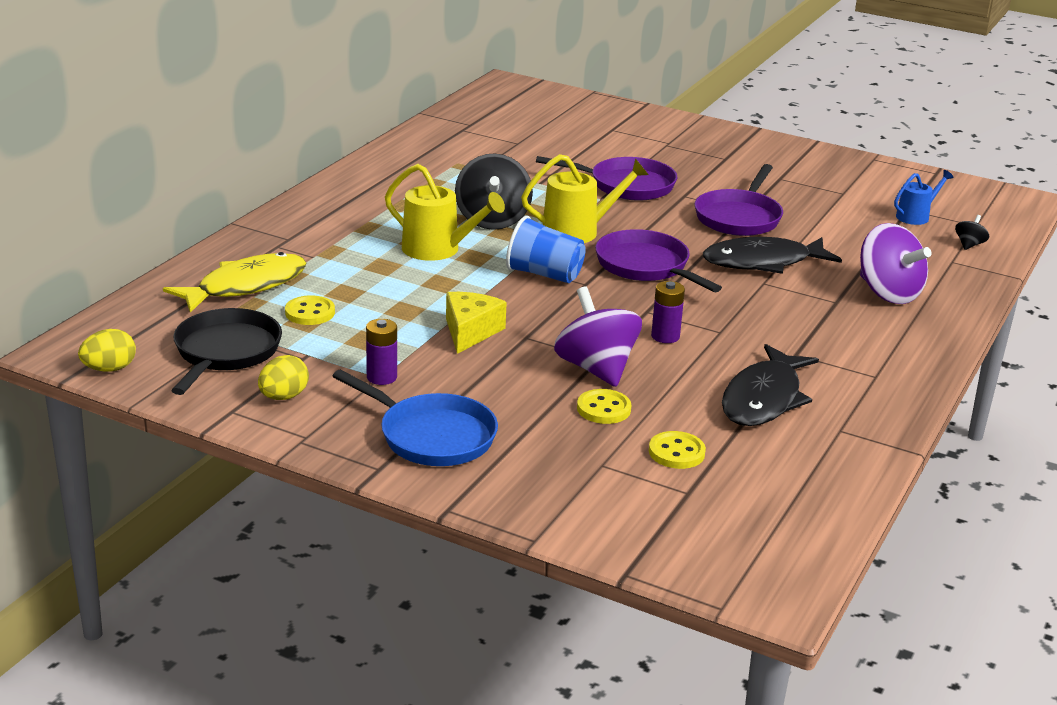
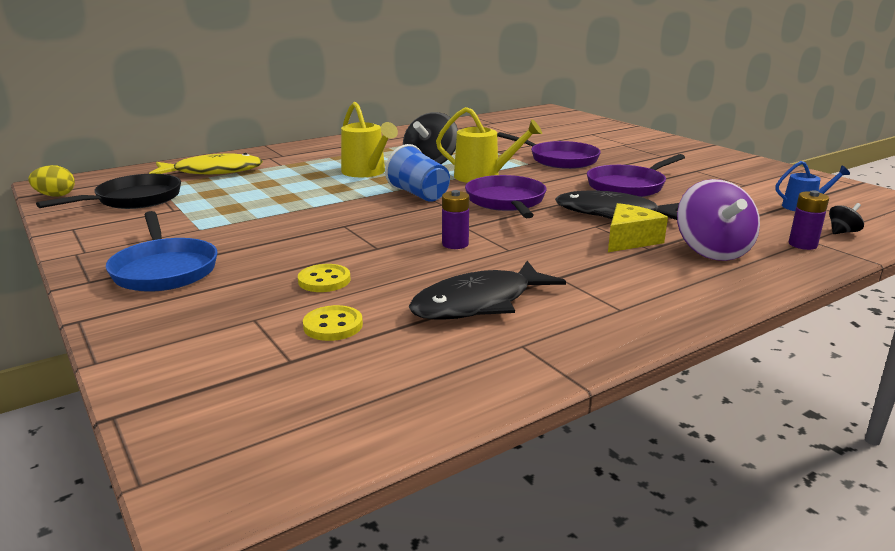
camera: 30 degrees right, 5 degrees down
yellow egg [258,355,309,400] -> none
yellow button [285,295,335,325] -> none
purple battery [366,319,397,385] -> purple battery moved to [789,190,829,250]
yellow cheese [446,292,507,354] -> yellow cheese moved to [608,203,668,252]
purple spinning top [554,287,642,387] -> none

